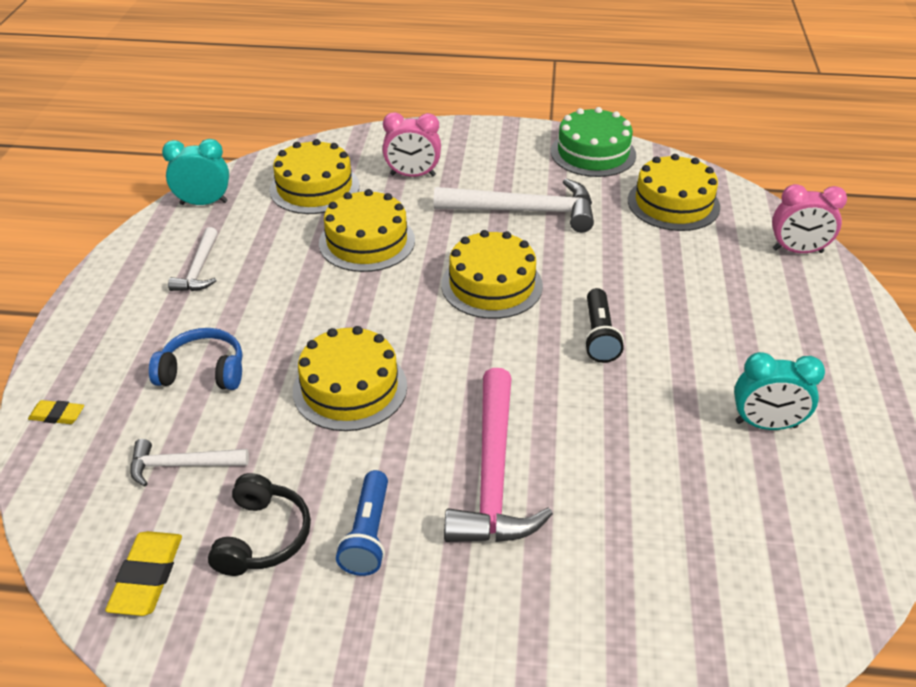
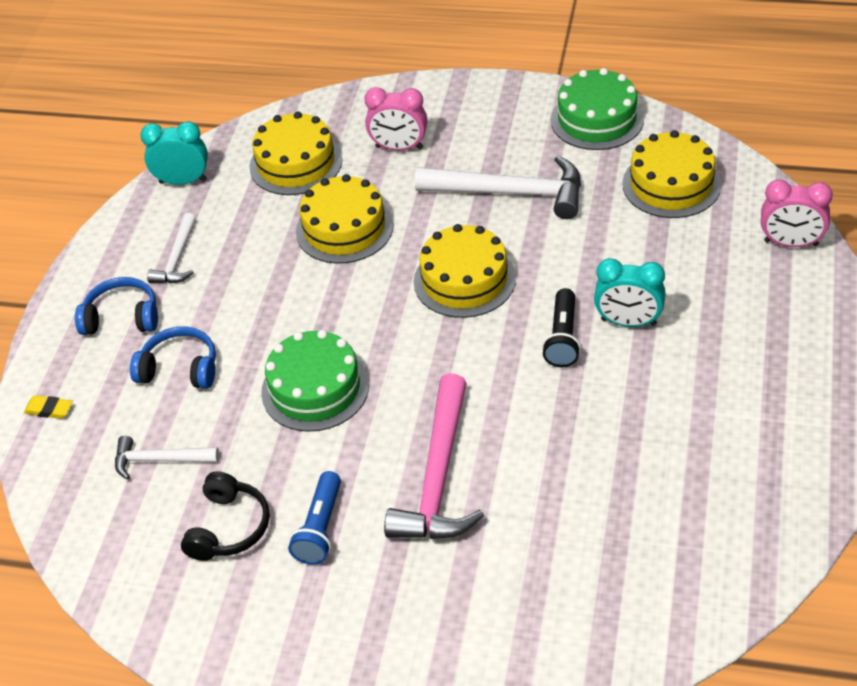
camera: 10 degrees right, 5 degrees up
yellow eraser [105,531,182,616] -> none
yellow cake [293,326,407,431] -> green cake [261,330,369,432]
turquoise clock [734,352,825,430] -> turquoise clock moved to [594,258,666,327]
none -> blue headphones [75,277,158,335]

